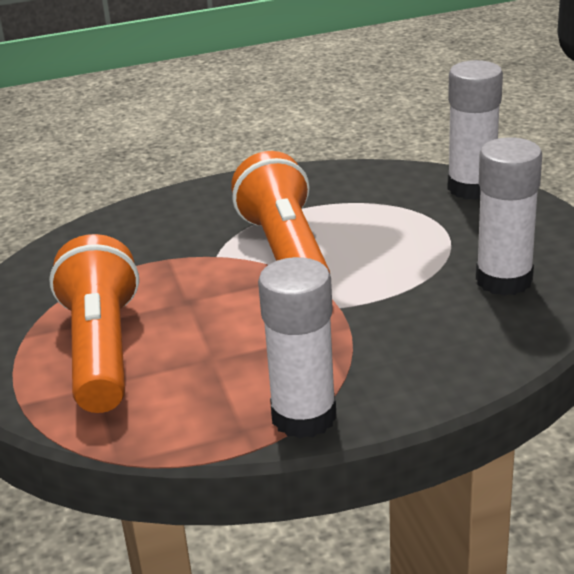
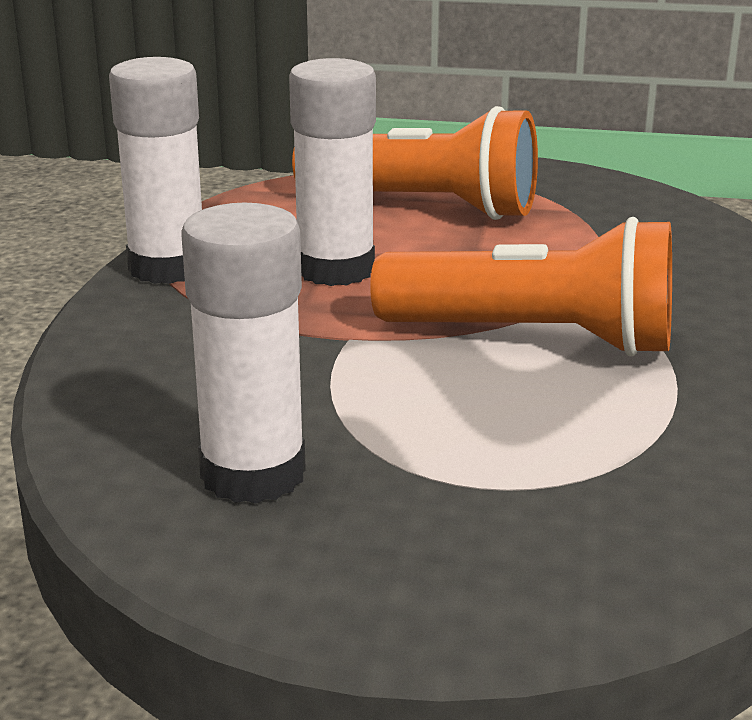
camera: 115 degrees right, 5 degrees down
white glue stick [448,60,503,200] -> white glue stick moved to [289,58,376,286]

